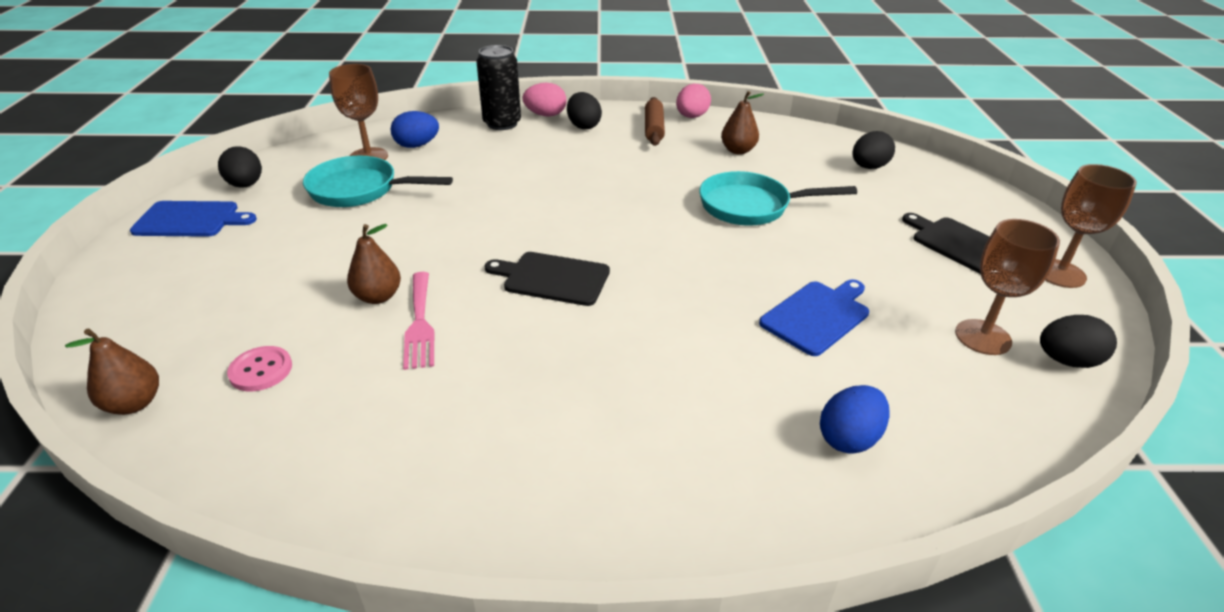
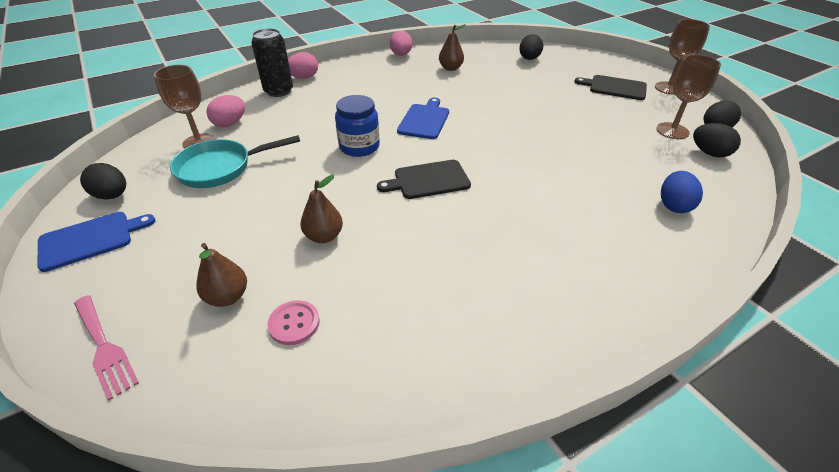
camera: 30 degrees left, 5 degrees up
brown pear [65,328,159,415] -> brown pear moved to [197,243,247,307]
blue egg [391,111,439,148] -> pink egg [206,95,245,127]
pink fork [403,272,434,370] -> pink fork moved to [74,295,139,401]
black egg [567,92,602,129] -> black egg moved to [693,123,741,157]
brown rolling pin [645,97,665,146] -> none
turquoise pan [699,171,857,226] -> none
blue cutting board [759,279,869,356] -> blue cutting board moved to [397,98,449,139]
none -> blue jar [335,95,380,157]

